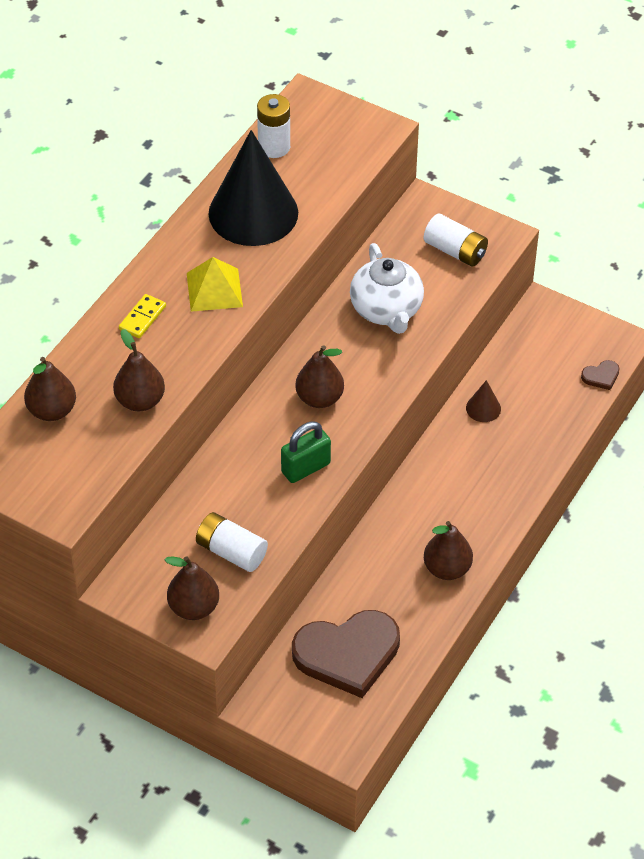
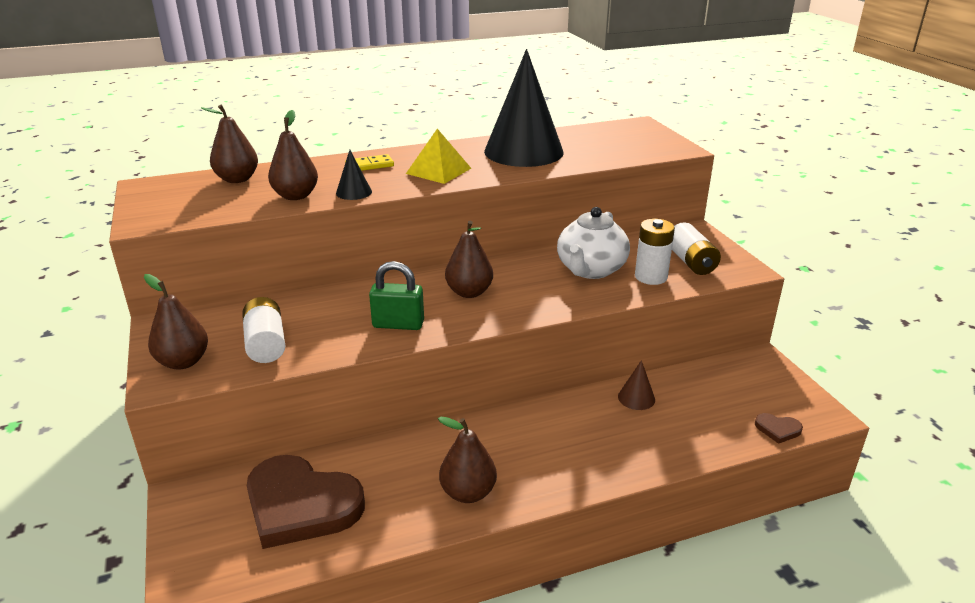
camera: 40 degrees right, 20 degrees down
white battery [257,94,290,158] -> white battery moved to [635,219,675,285]
none -> black cone [336,150,372,200]

